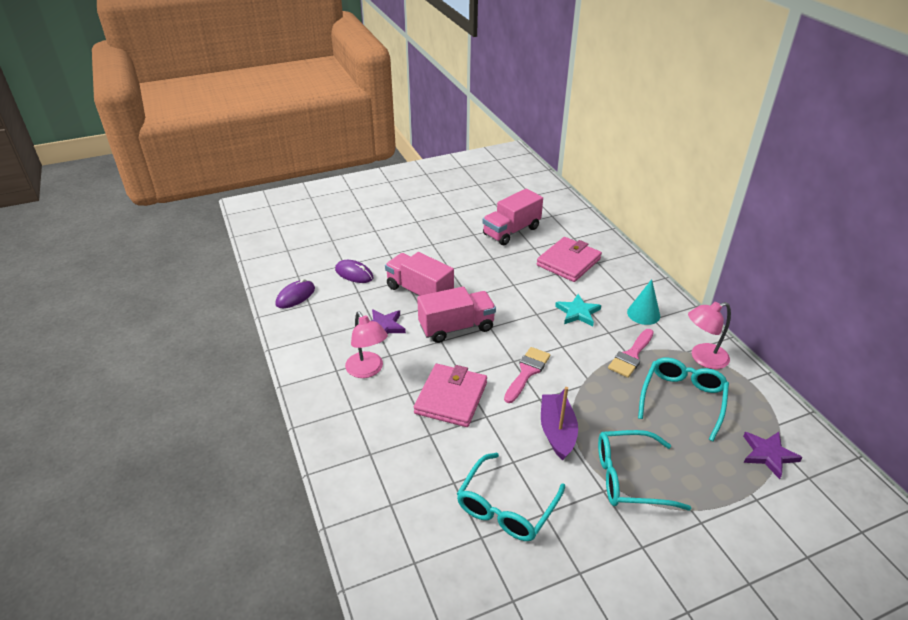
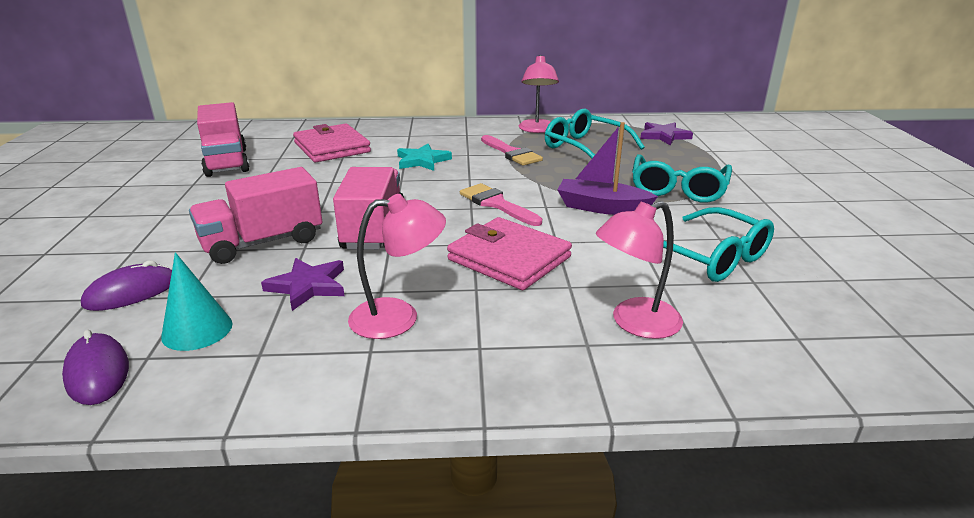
camera: 70 degrees left, 10 degrees down
turquoise cone [627,279,660,325] -> turquoise cone moved to [161,252,233,351]
none -> pink lamp [596,201,683,339]

